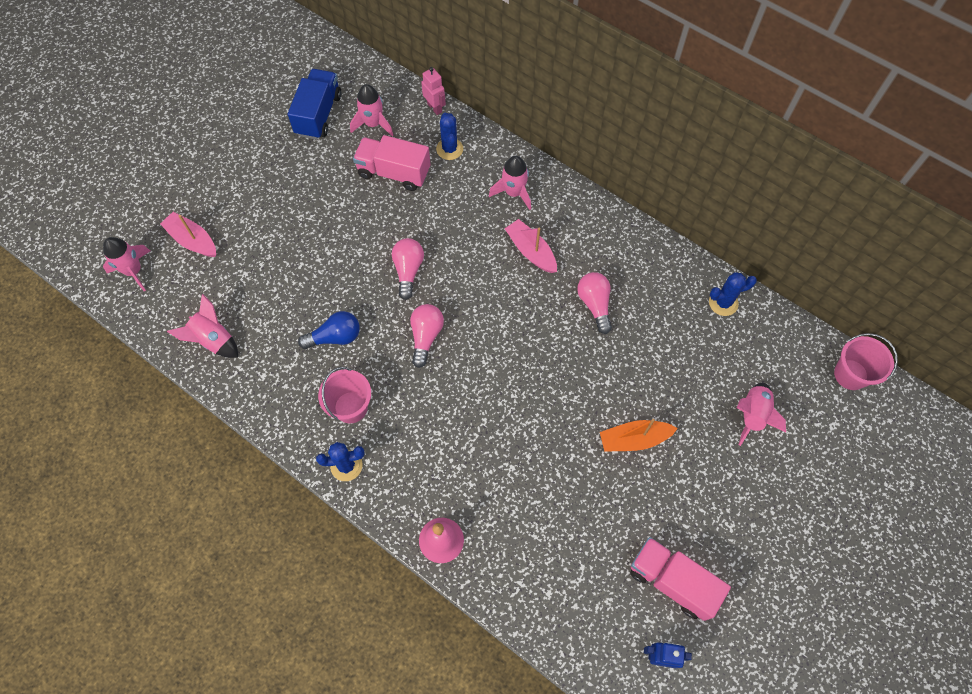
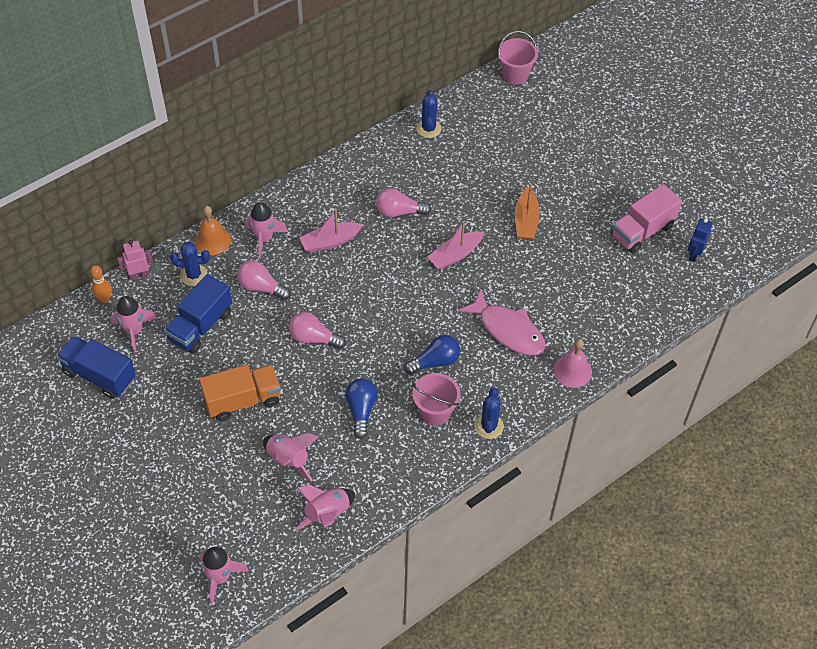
camera: 75 degrees left, 10 degrees down
pink boat [160,212,216,257] -> pink boat moved to [428,221,484,270]
pink truck [353,135,431,191] -> blue truck [164,274,232,353]
pink light bulb [410,304,444,368] -> pink light bulb moved to [237,260,291,300]
pink rocket [737,383,786,446] -> pink rocket moved to [263,433,319,482]
none -> orange bowling pin [90,265,112,303]
none -> orange bell [195,206,231,255]
none -> orange truck [199,365,281,421]
none -> blue light bulb [404,335,460,375]
none -> pink fish [458,289,546,355]

